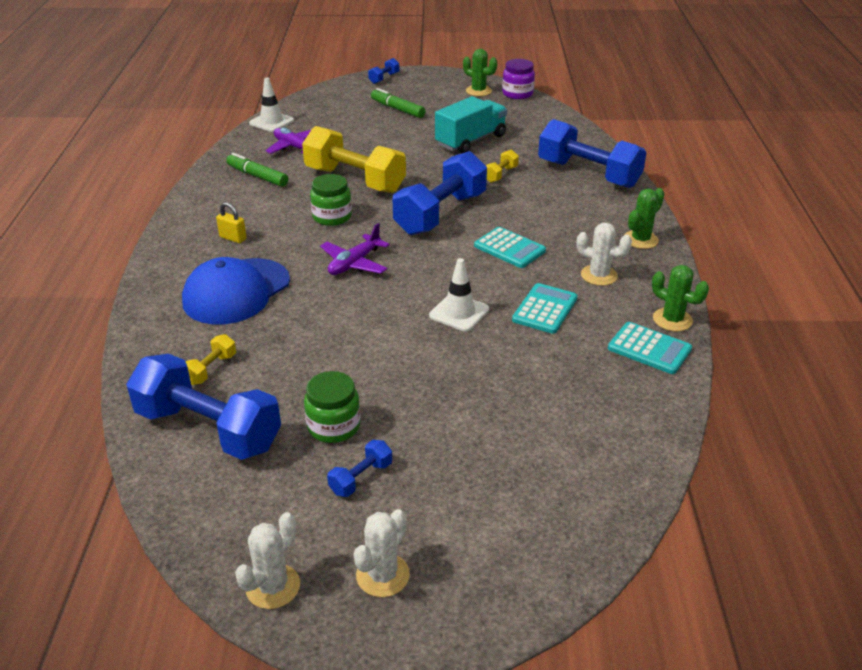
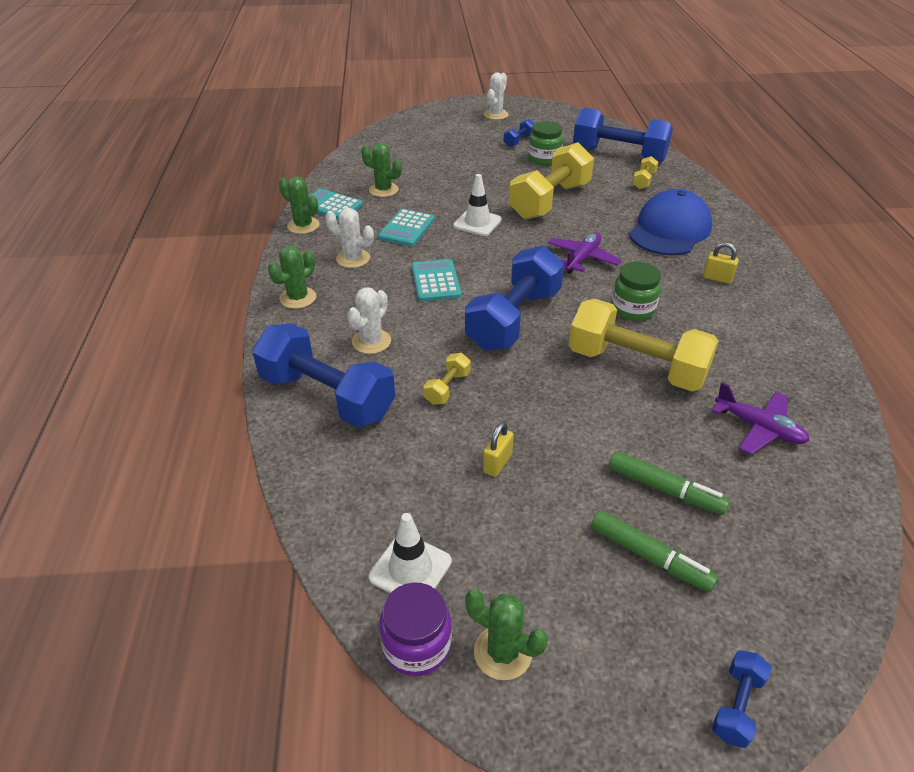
camera: 175 degrees right, 5 degrees up
green marker [226,153,288,187] -> green marker moved to [609,451,730,515]
white cactus [235,512,300,609] -> white cactus moved to [347,287,391,354]
white traffic cone [249,78,294,132] -> white traffic cone moved to [369,513,452,593]
turquoise truck [435,96,507,153] -> yellow padlock [483,422,514,477]
turquoise calculator [474,227,546,268] -> turquoise calculator turned 45 degrees clockwise [412,259,461,302]
none -> green cactus [361,143,402,197]
none -> yellow dumbbell [509,142,594,220]

